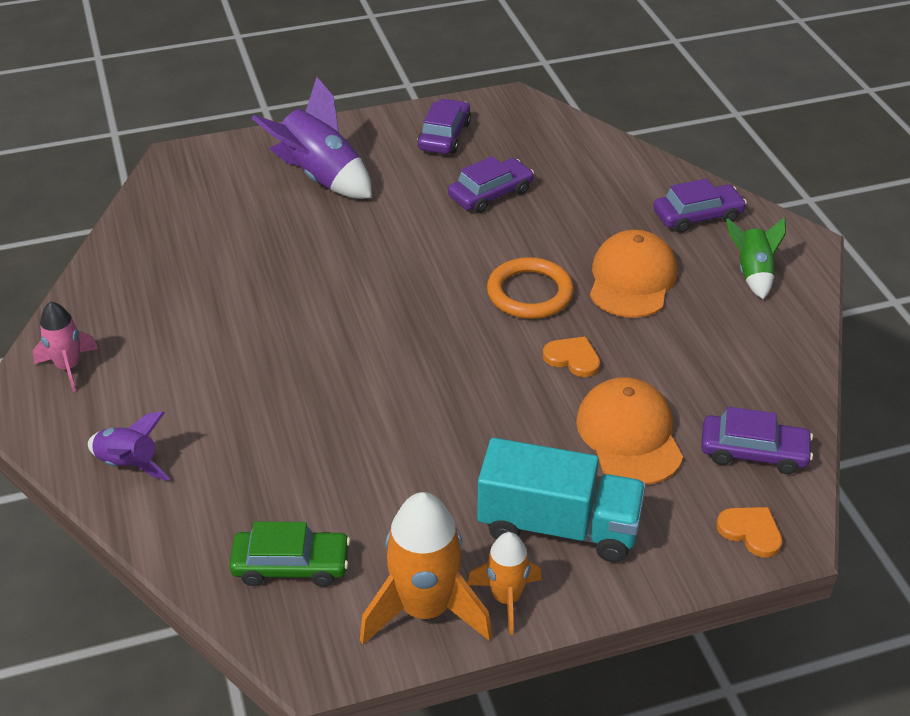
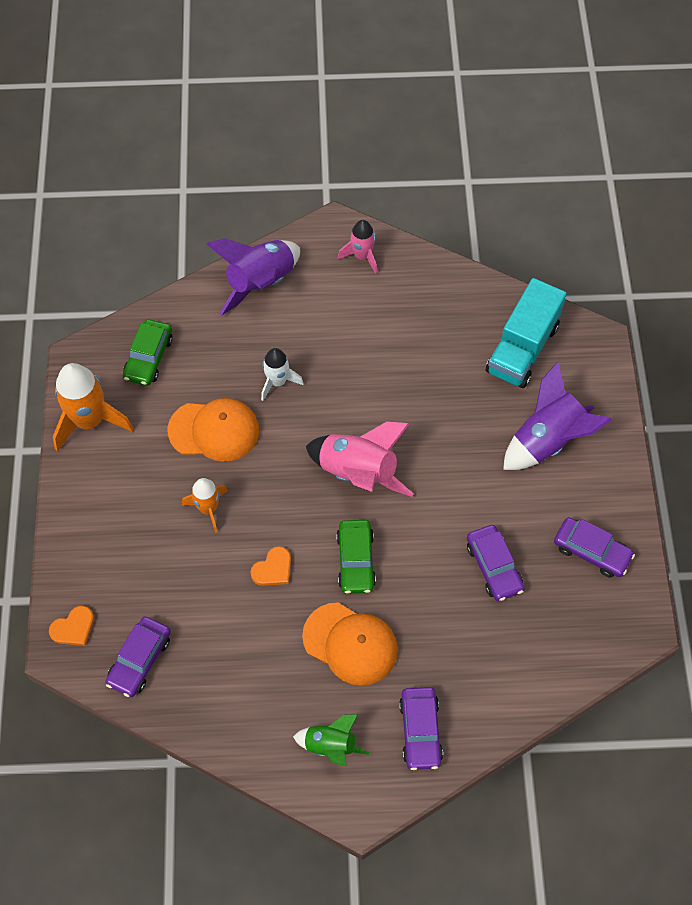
camera: 105 degrees right, 20 degrees up
purple rocket [88,412,170,481] -> purple rocket [206,238,300,315], size x1.70
orange rocket [467,532,542,635] -> orange rocket moved to [182,478,228,533]
turquoise truck [477,438,646,562] -> turquoise truck moved to [486,278,567,388]
orange ring [487,257,574,319] -> green car [336,520,376,594]
orange cap [576,377,683,485] -> orange cap moved to [167,398,259,462]
none -> white rocket [261,348,304,401]
none -> pink rocket [306,422,414,497]

